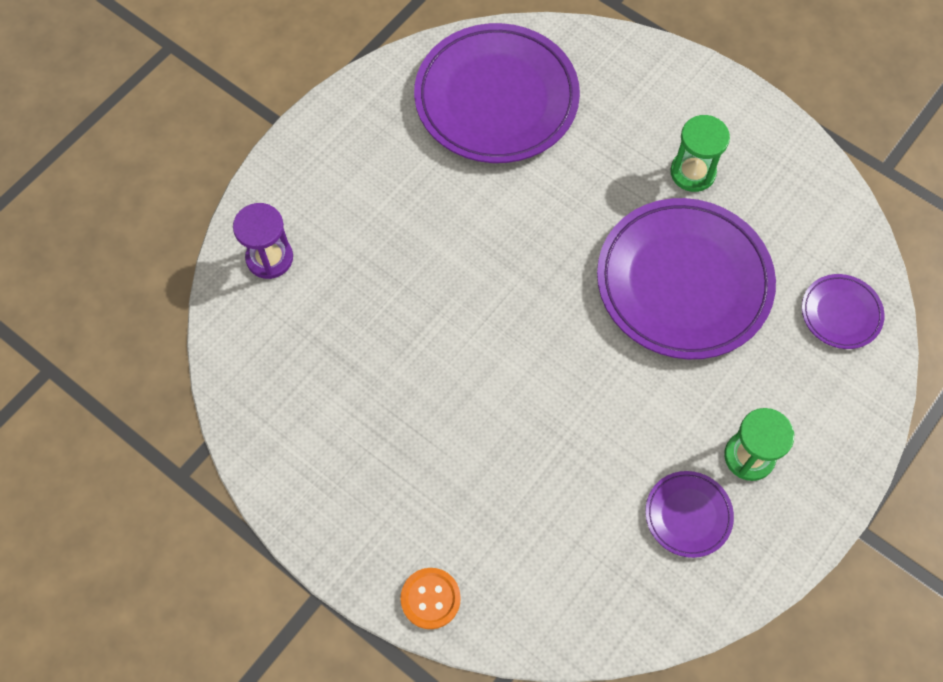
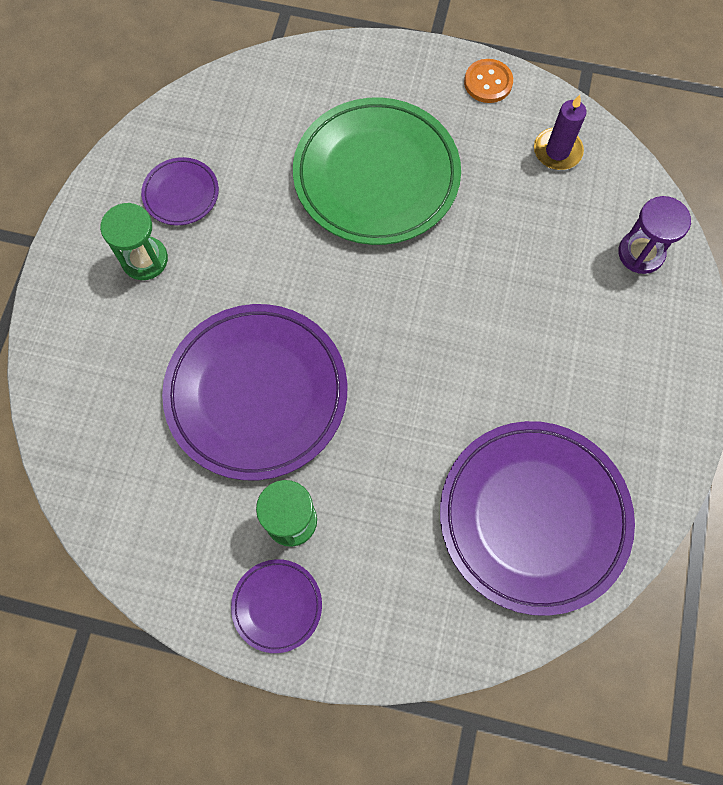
camera: 155 degrees right, 5 degrees up
orange button [400,568,461,629] -> orange button moved to [464,59,513,103]
purple plate [802,274,885,349] -> purple plate moved to [231,559,322,653]
none -> green plate [293,97,461,245]
none -> purple candle [534,95,587,170]

